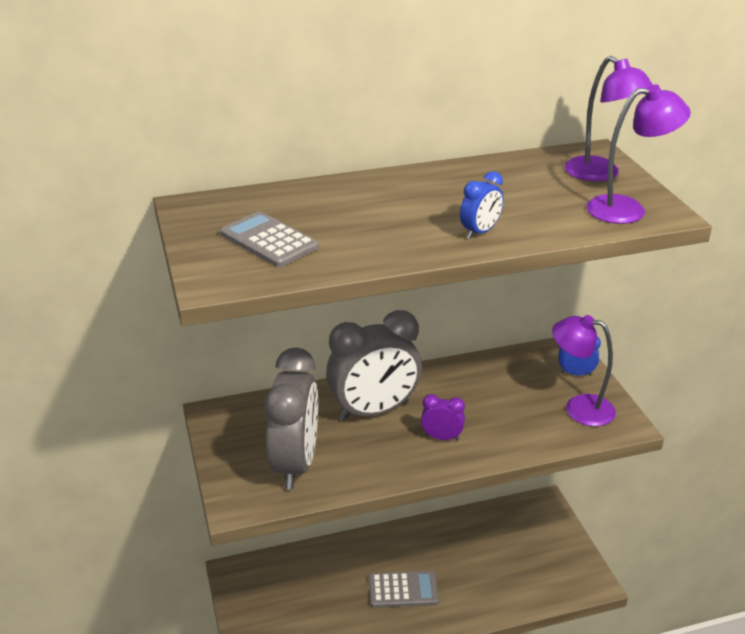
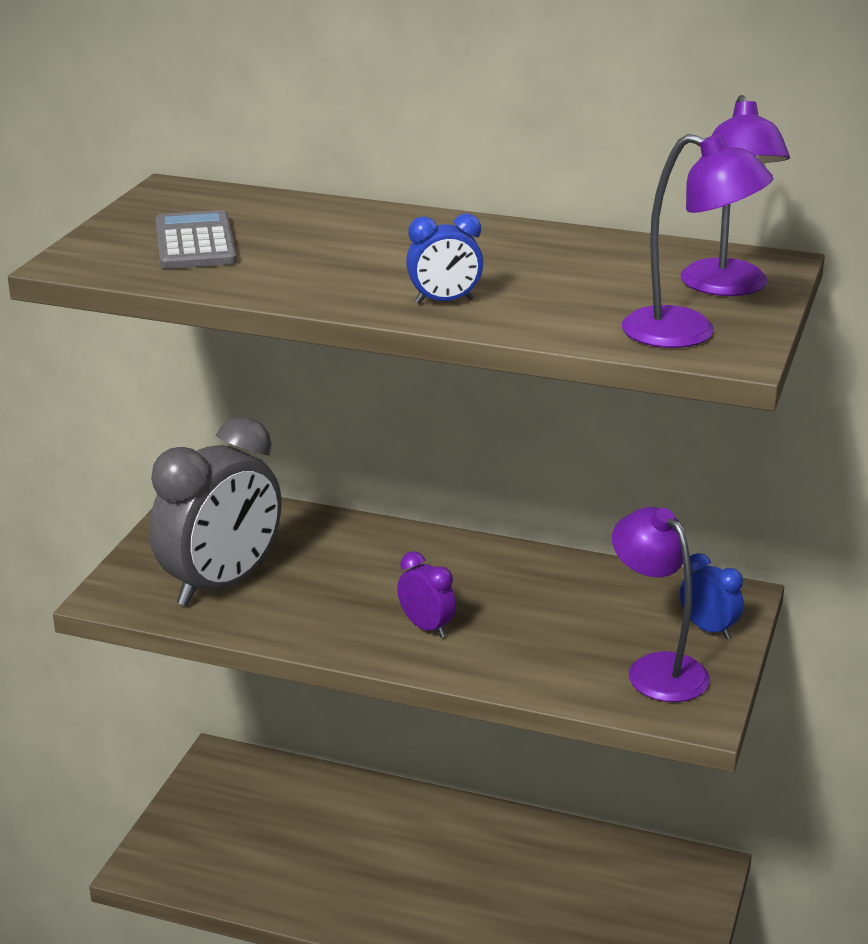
camera: 35 degrees right, 5 degrees down
grey clock [326,310,422,420] -> none
grey calculator [369,571,439,608] -> none

